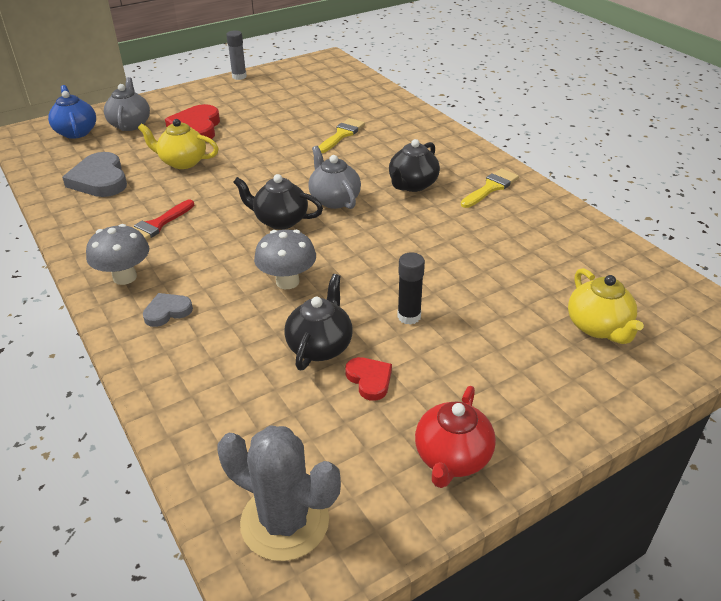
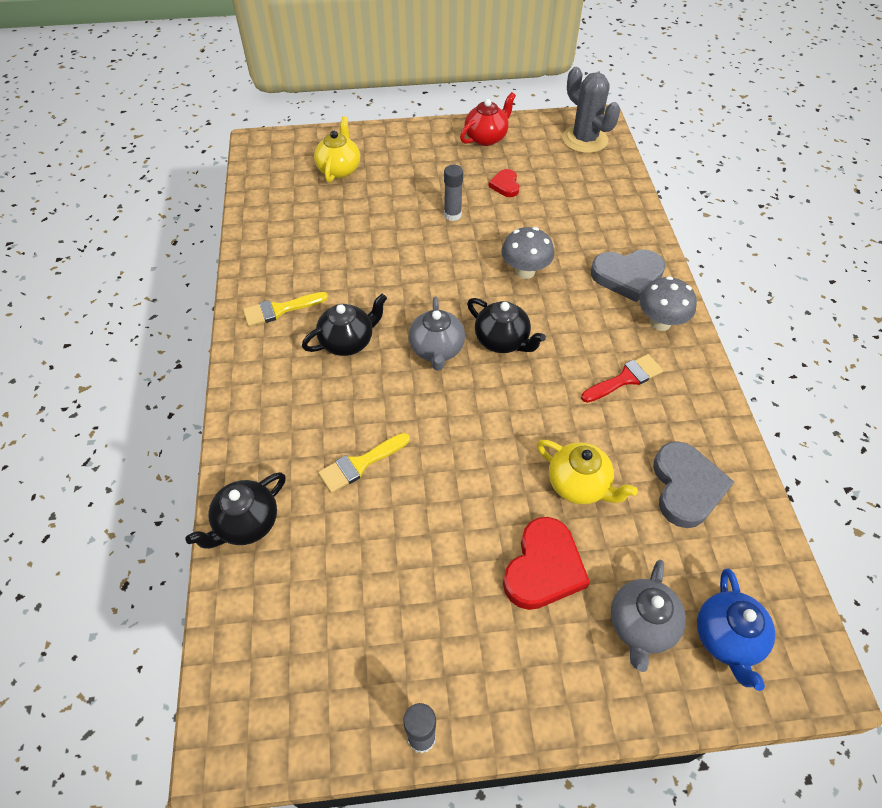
camera: 155 degrees left, 15 degrees up
grey heart [143,293,193,327] -> grey heart [591,249,665,302], size x1.82
black teapot [284,274,353,370] -> black teapot moved to [185,472,286,549]
black glue stick [397,252,425,325] -> grey glue stick [444,165,463,221]

